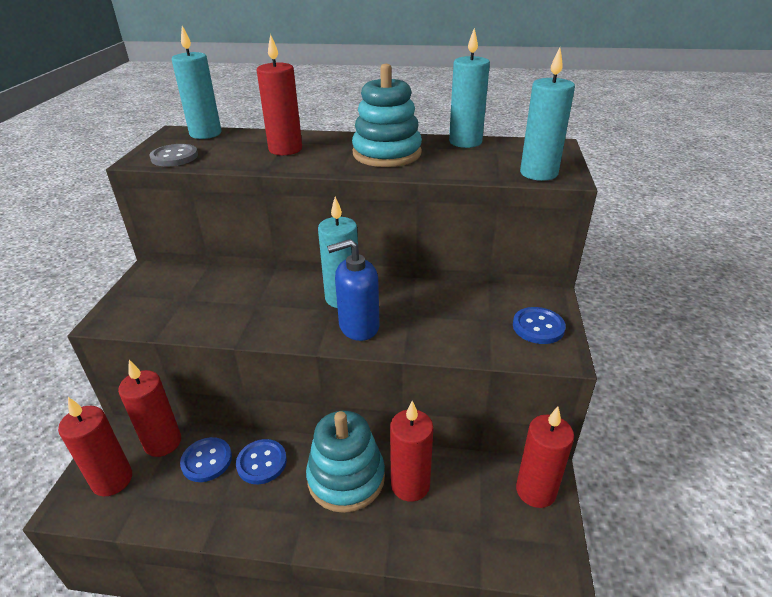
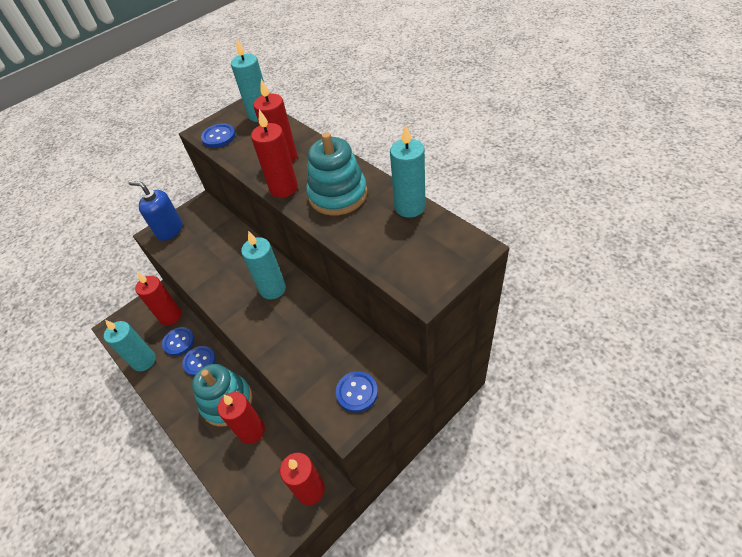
camera: 45 degrees right, 15 degrees up
red candle [58,397,132,497] -> red candle moved to [251,109,298,198]
grey button [149,144,198,166] -> blue button [201,124,236,148]
blue soap dispenser [327,239,380,341] -> blue soap dispenser moved to [128,181,183,241]
turquoise candle [520,47,575,181] -> turquoise candle moved to [104,320,156,371]

